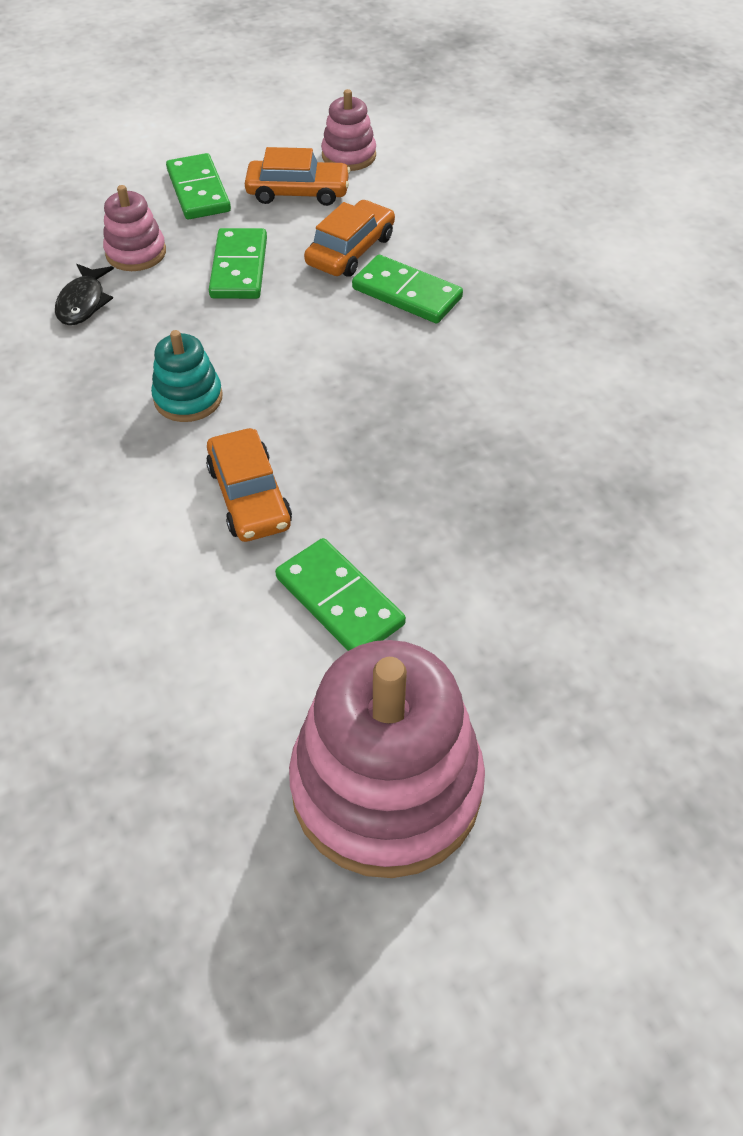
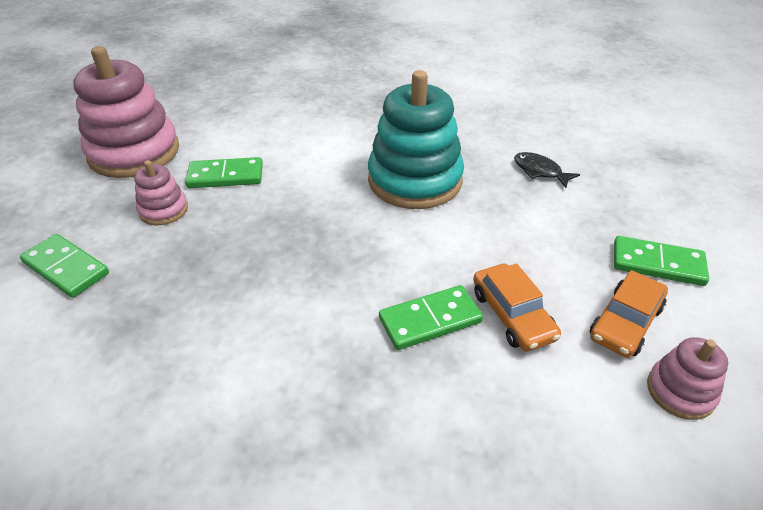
camera: 125 degrees right, 10 degrees down
pink stacking toy [103,185,166,271] -> pink stacking toy moved to [134,160,188,225]
turquoise stacking toy [151,330,223,422] -> turquoise stacking toy [368,70,464,209], size x2.08
orange car [206,428,292,542] -> none
green domino [209,228,267,299] -> green domino moved to [20,234,109,298]

